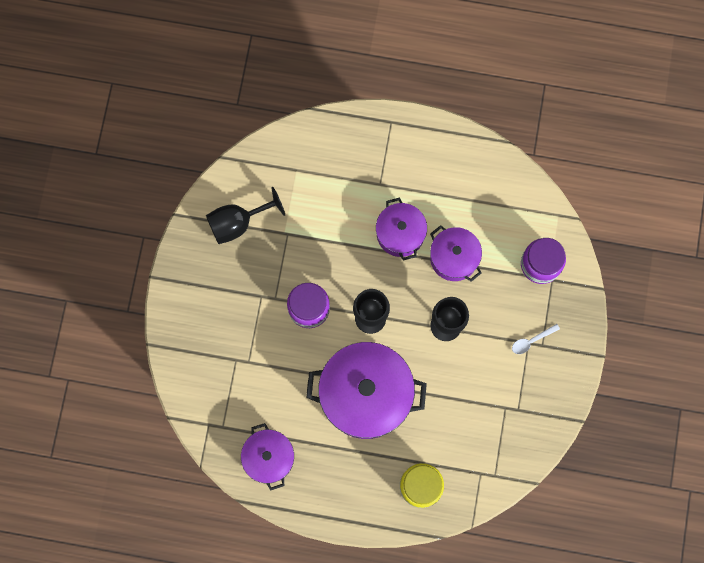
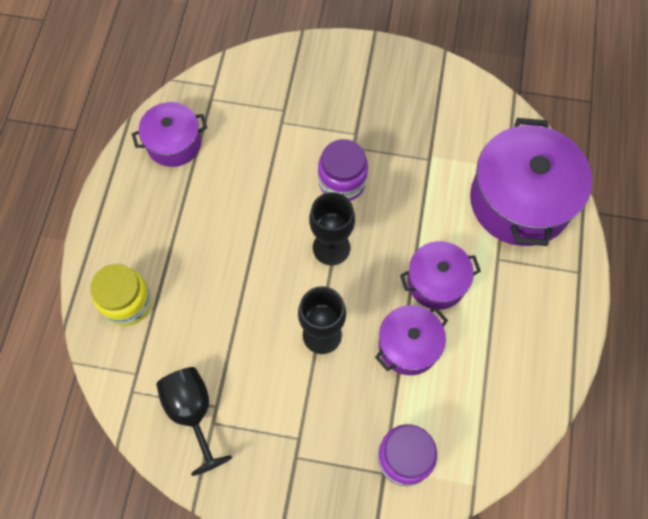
camera: 90 degrees right, 10 degrees down
black goblet [206,187,285,244] -> black goblet moved to [156,367,232,476]
purple pot [306,342,427,439] -> purple pot moved to [470,118,592,246]
white spoon [512,324,560,354] -> none

